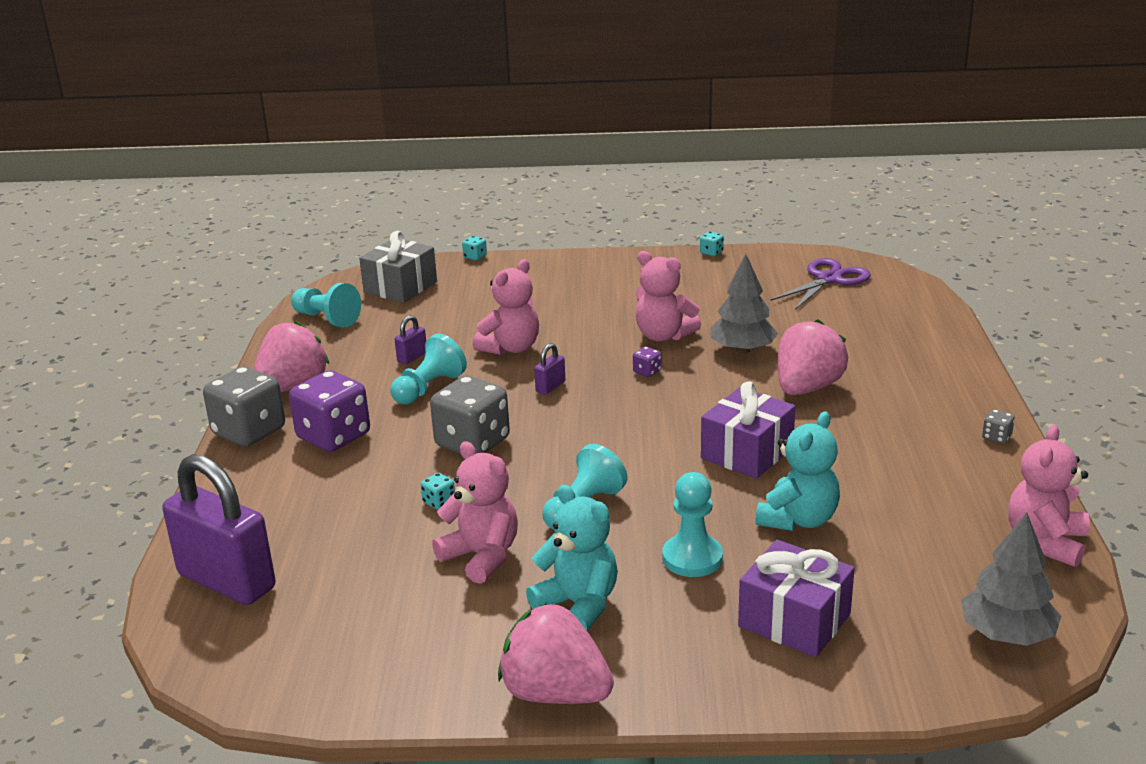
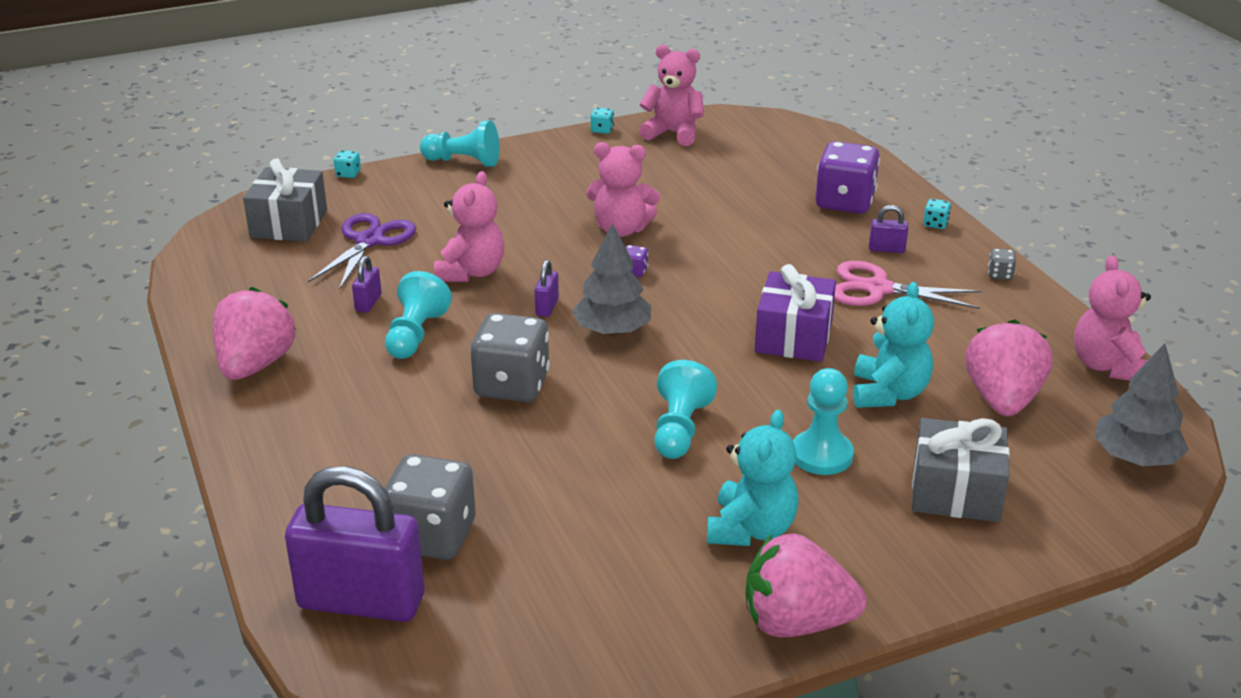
camera: 25 degrees left, 5 degrees up
grey dice [203,366,285,447] -> grey dice moved to [384,454,475,560]
purple dice [289,370,370,452] -> purple dice moved to [816,141,880,214]
turquoise pawn [291,283,361,327] -> turquoise pawn moved to [420,120,499,167]
turquoise dice [421,473,455,510] -> turquoise dice moved to [923,199,951,229]
pink teddy bear [432,442,518,584] -> pink teddy bear moved to [639,45,704,146]
turquoise teddy bear [526,485,618,631] -> turquoise teddy bear turned 90 degrees clockwise [707,410,799,546]
grey tree [710,254,778,353] -> grey tree moved to [573,223,651,336]
purple gift [738,540,855,657] -> grey gift [912,418,1010,522]
purple scissors [770,258,871,310] -> purple scissors moved to [308,213,416,290]
pink strawberry [778,319,848,395] -> pink strawberry moved to [965,319,1053,416]
none -> pink scissors [834,261,982,309]
none -> purple padlock [869,205,908,253]

